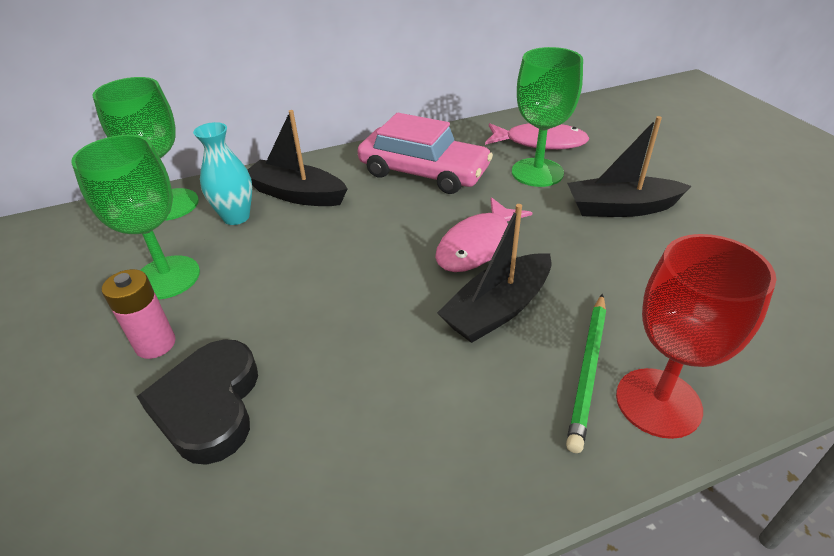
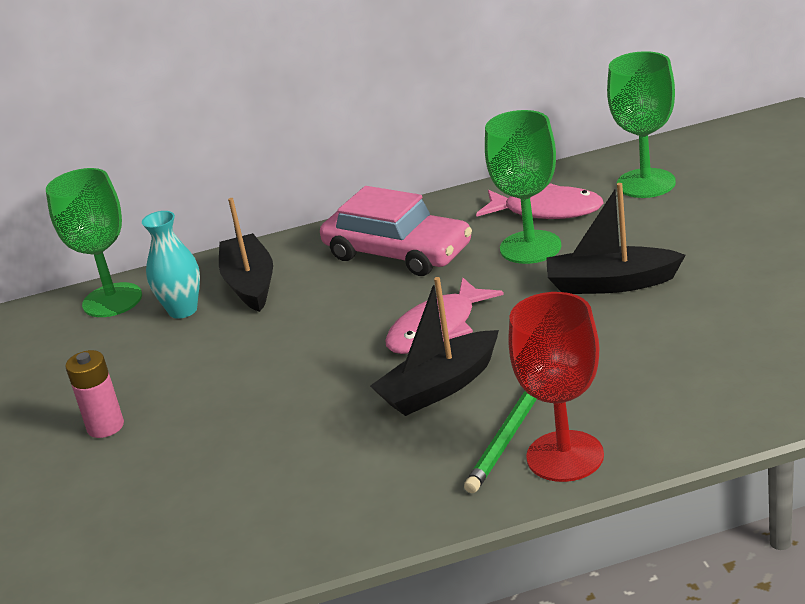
camera: 10 degrees right, 10 degrees down
green goblet [72,135,200,300] -> green goblet moved to [607,51,676,198]
black heart [137,339,258,465] -> none
black boat [248,110,348,206] -> black boat turned 45 degrees clockwise [219,198,273,312]

